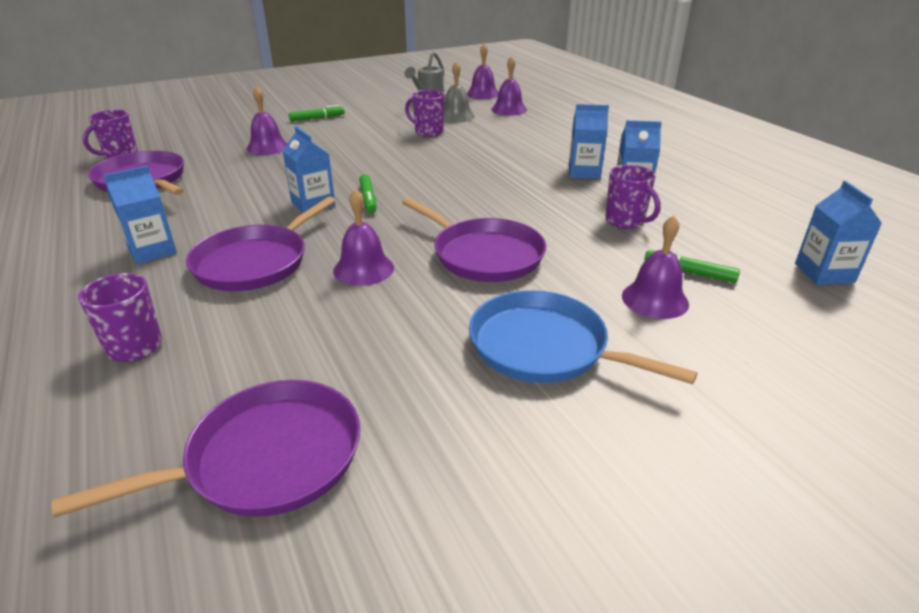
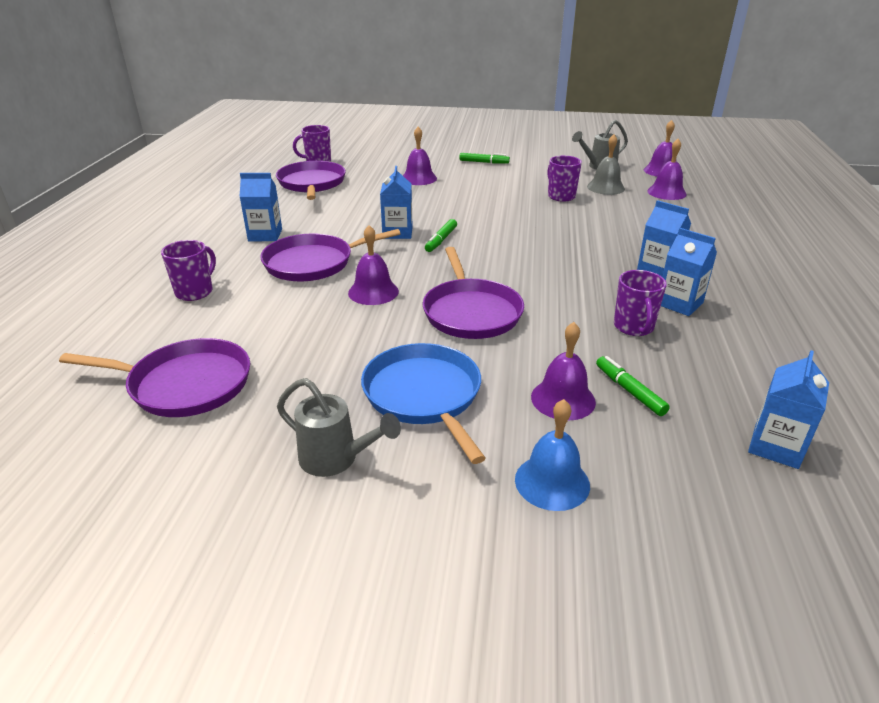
camera: 35 degrees right, 0 degrees up
none -> grey watering can [277,378,401,477]
none -> blue bell [515,399,590,511]

